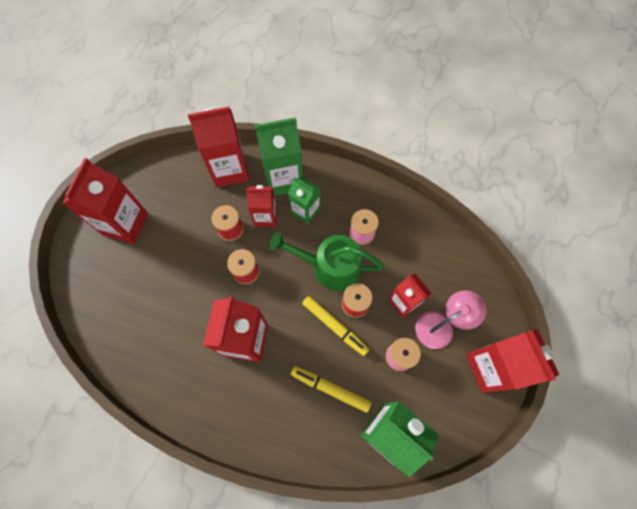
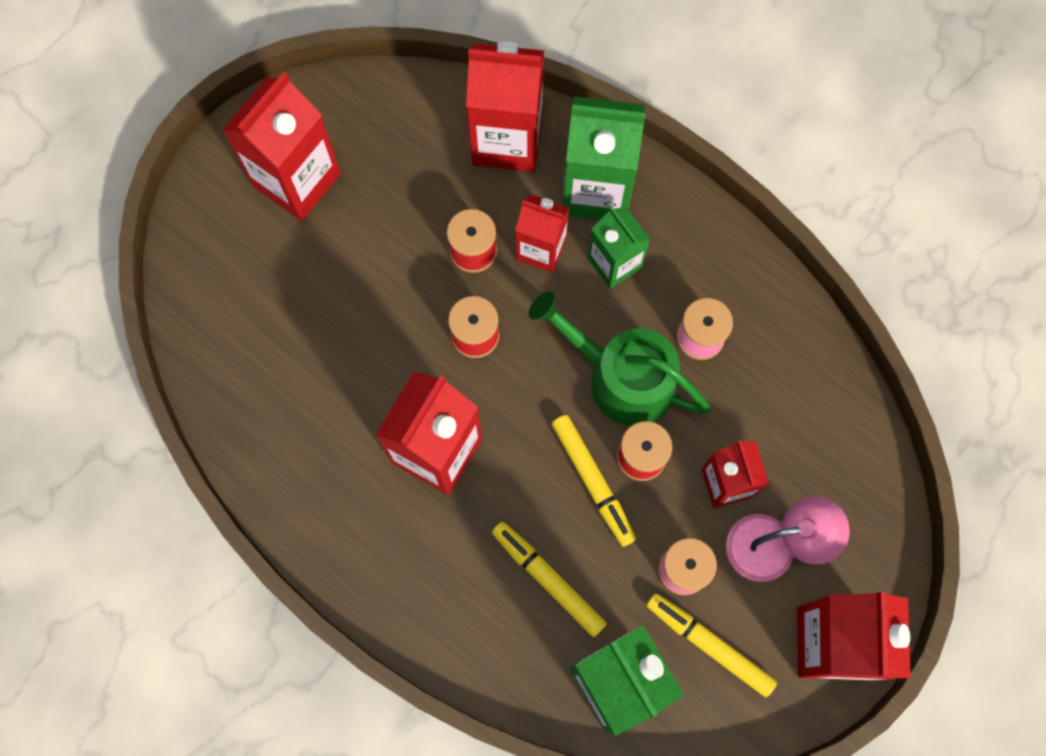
camera: 20 degrees right, 5 degrees up
none -> yellow marker [646,593,777,697]

